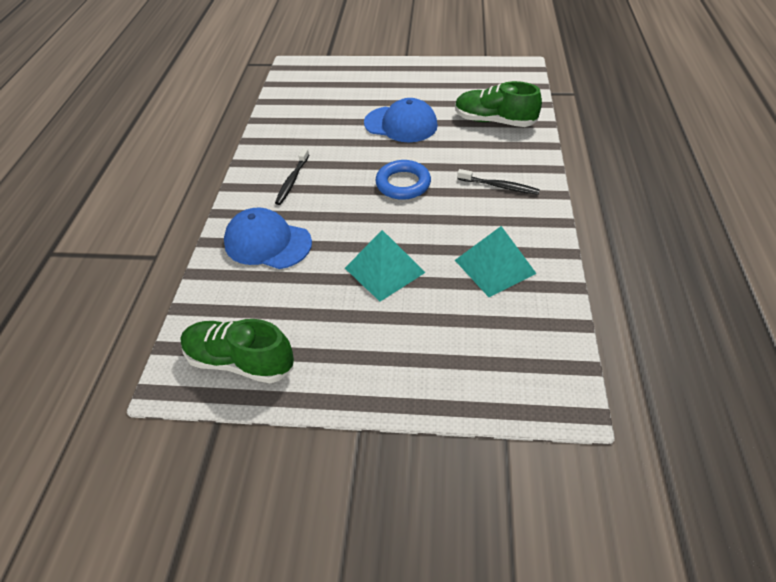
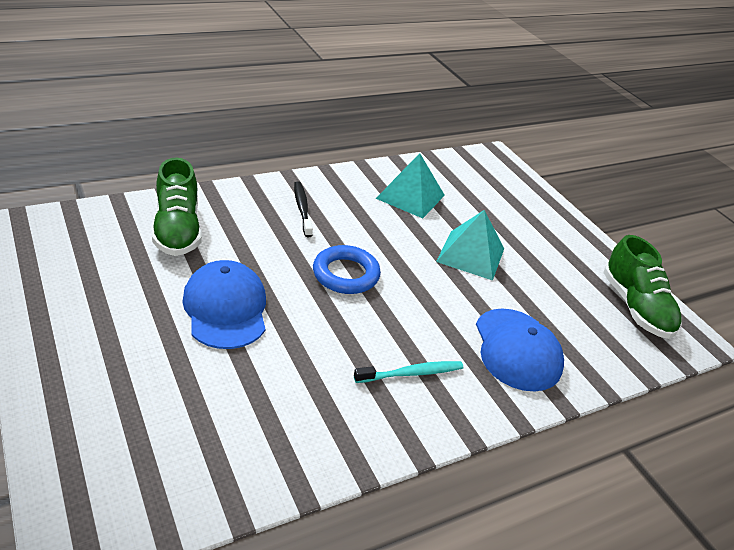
camera: 130 degrees left, 10 degrees down
black toothbrush [275,148,309,205] -> turquoise toothbrush [354,361,463,383]

